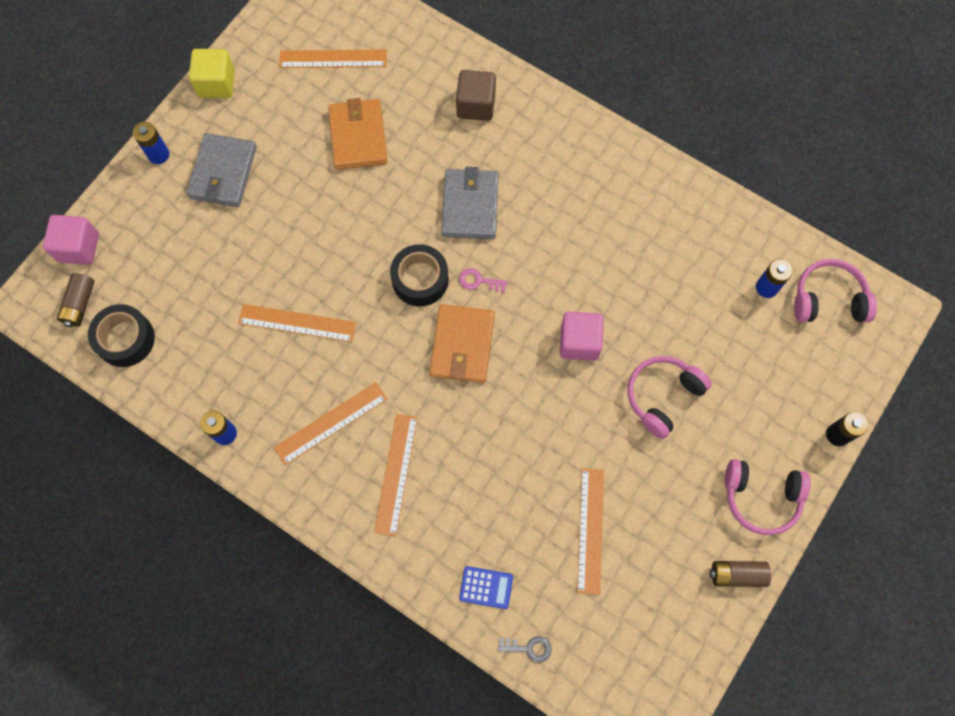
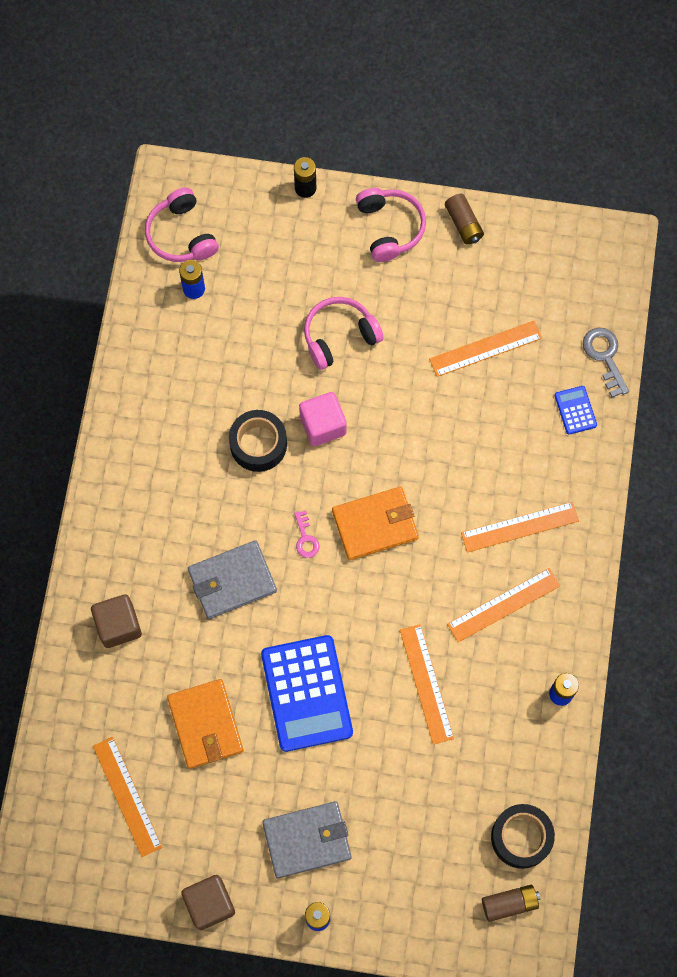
camera: 115 degrees left, 0 degrees up
pink cube [43,215,99,265] -> none
yellow cube [189,49,235,98] -> brown cube [181,875,235,930]
orange ruler [274,382,387,465] -> orange ruler turned 60 degrees counterclockwise [447,568,560,642]
orange wallet [328,98,388,170] -> orange wallet turned 75 degrees counterclockwise [167,679,244,769]
black tape [390,244,449,307] -> black tape moved to [229,410,287,472]
grey key [498,636,552,663] -> grey key [583,328,629,397], size x1.57
pink headphones [628,356,712,439] -> pink headphones turned 135 degrees clockwise [304,297,384,370]
none -> blue calculator [261,635,353,752]

